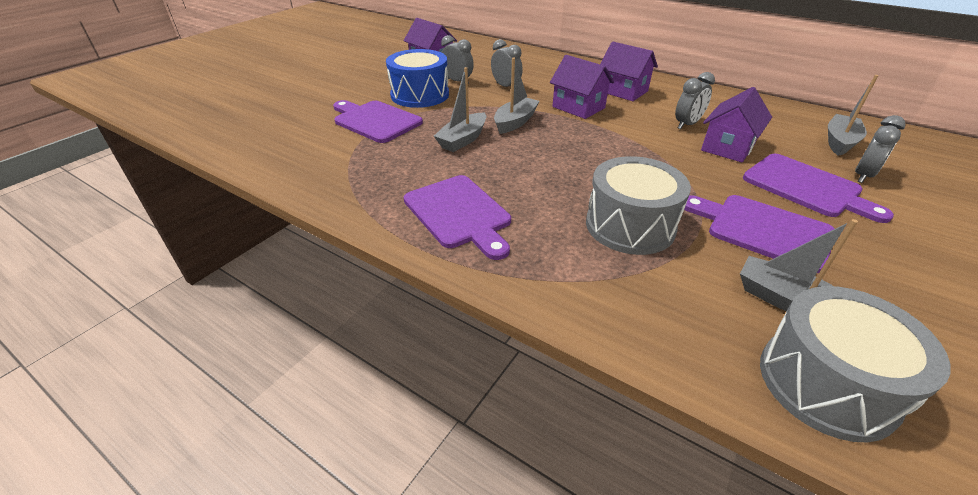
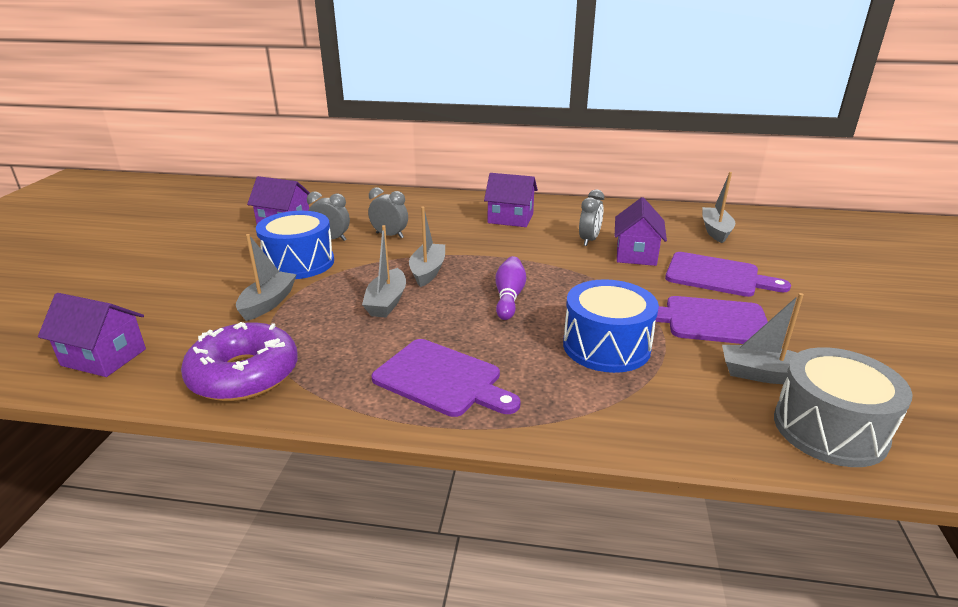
camera: 25 degrees left, 10 degrees down
purple cutting board [333,100,423,143] -> grey boat [236,234,297,321]
purple house [550,55,614,119] -> purple house moved to [38,293,146,377]
grey drum [586,156,691,255] -> blue drum [563,279,659,373]
grey clock [855,115,906,183] -> none
none -> purple donut [181,322,298,401]
none -> purple bowling pin [495,256,526,320]

